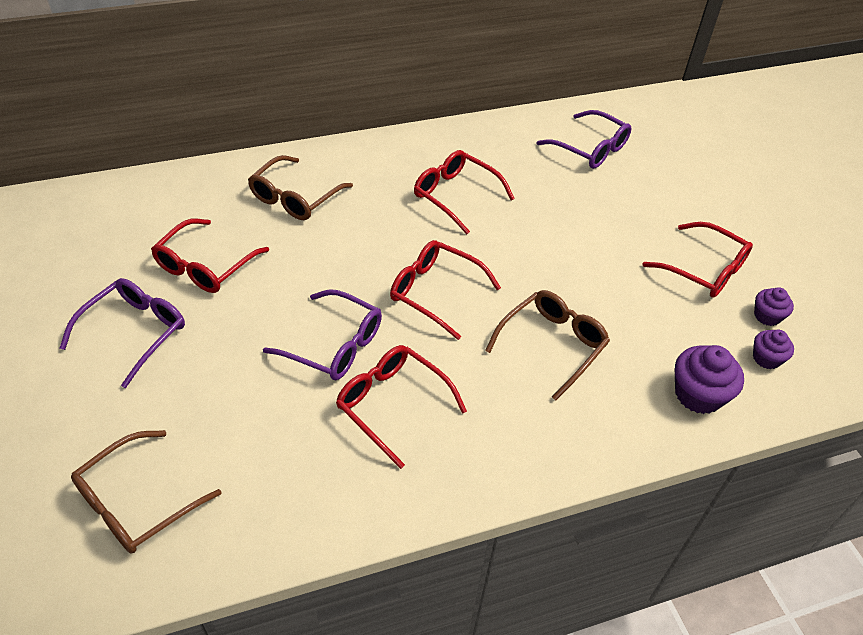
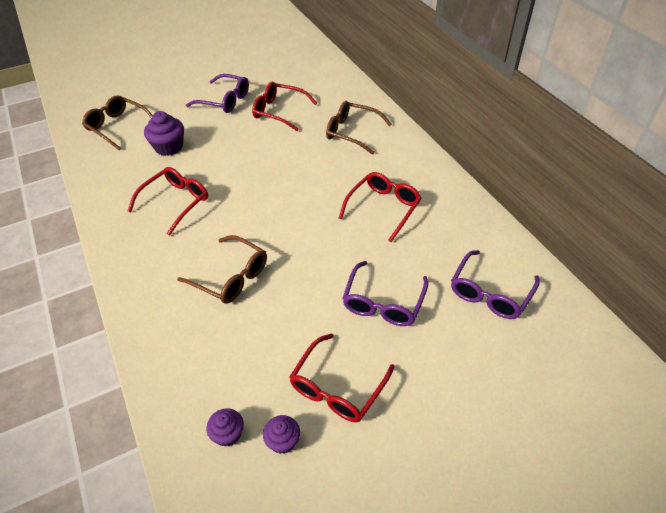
camera: 85 degrees right, 0 degrees up
purple glasses [263,289,382,380] -> purple glasses moved to [342,261,428,326]
red glasses [390,240,501,340] -> none
purple cupcake [675,345,744,414] -> purple cupcake moved to [144,111,184,156]

